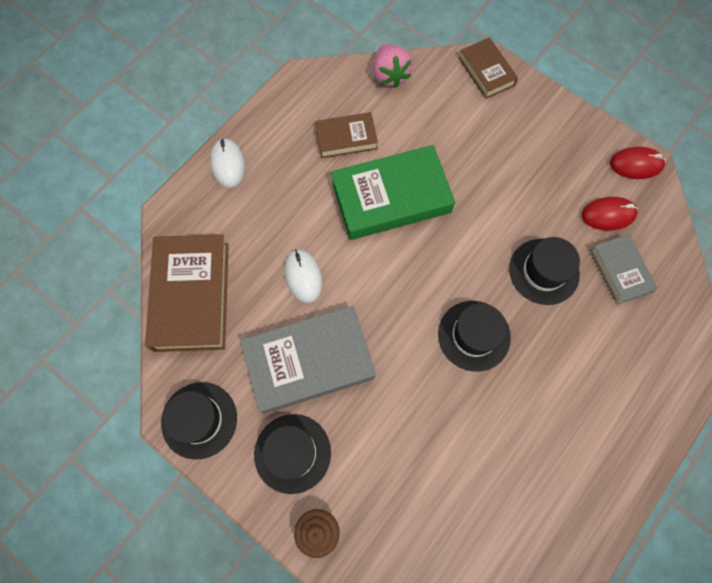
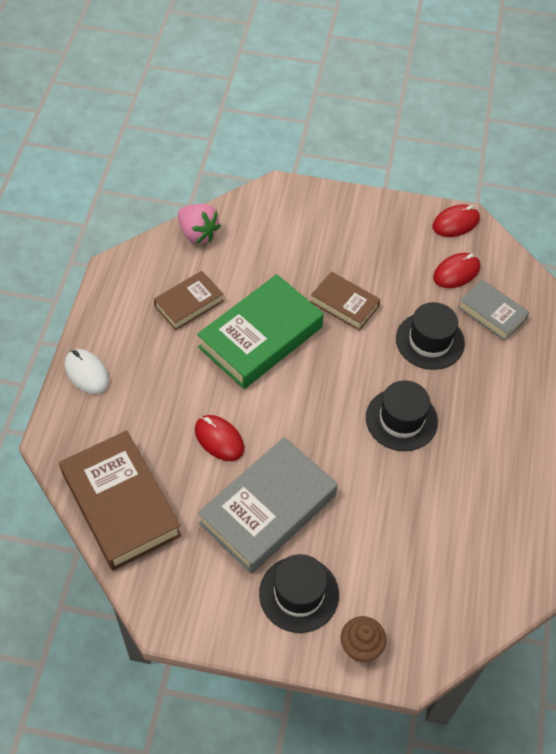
camera: 30 degrees left, 15 degrees down
black hat [161,382,237,460] -> none
white mouse [285,249,323,303] -> red mouse [195,415,244,461]
brown book [459,37,518,99] -> brown book moved to [311,272,380,331]

